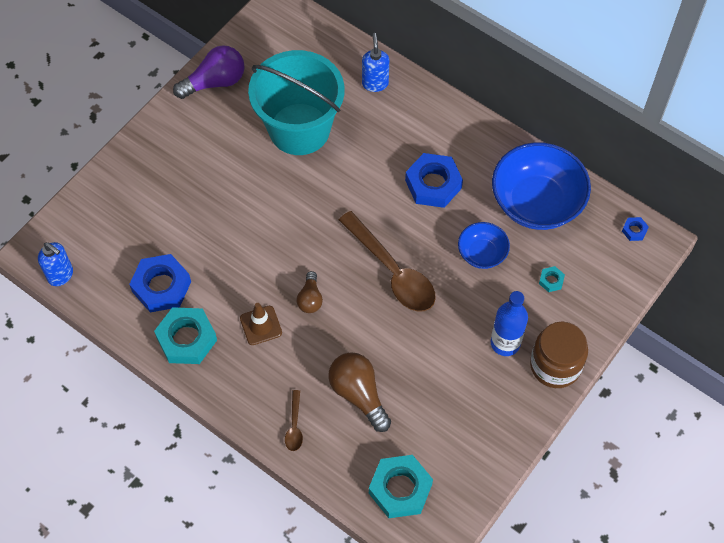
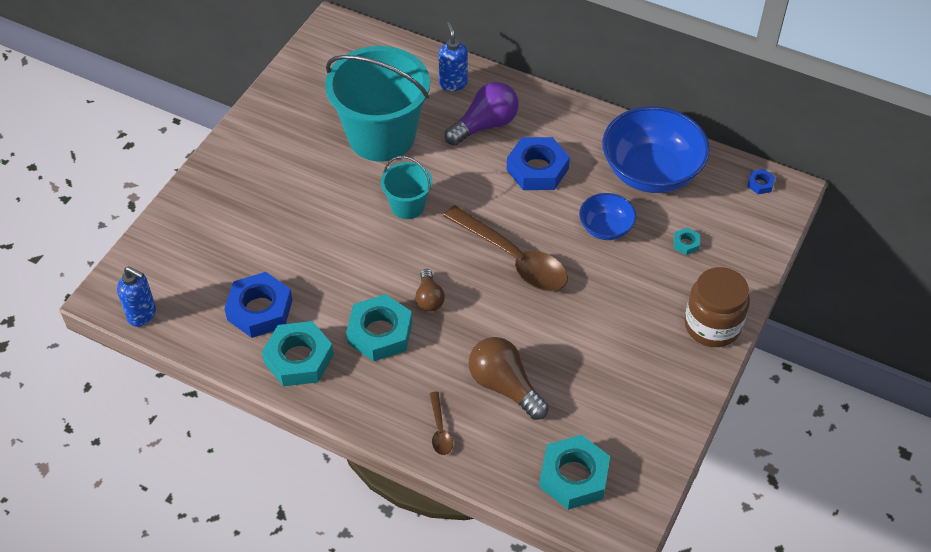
camera: 10 degrees left, 10 degrees down
purple light bulb [173,46,245,99] -> purple light bulb moved to [445,82,519,146]
brown traffic cone [240,303,282,345] -> turquoise nut [346,294,412,361]
blue bottle [491,291,528,356] -> none
none -> turquoise bucket [381,156,432,219]

